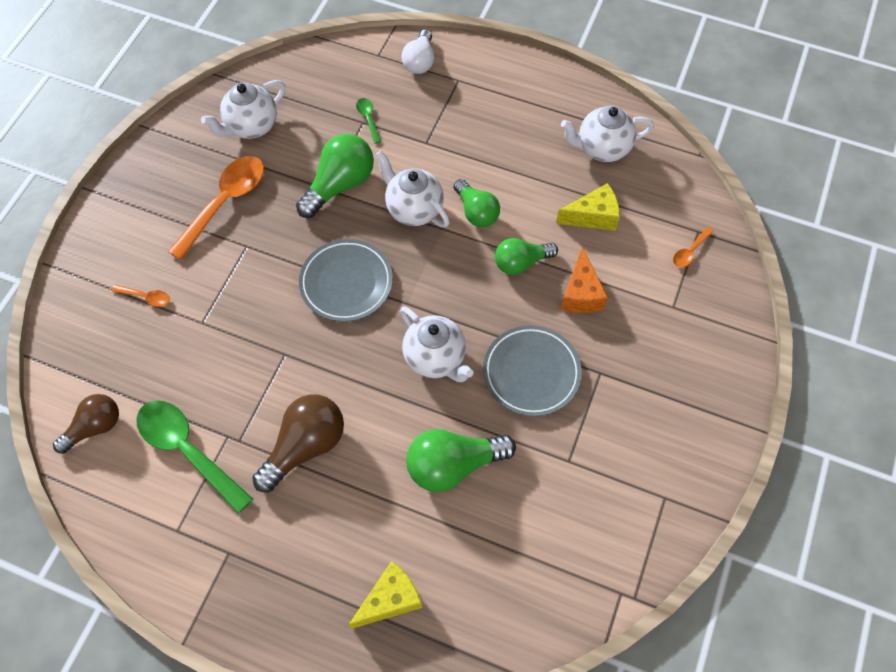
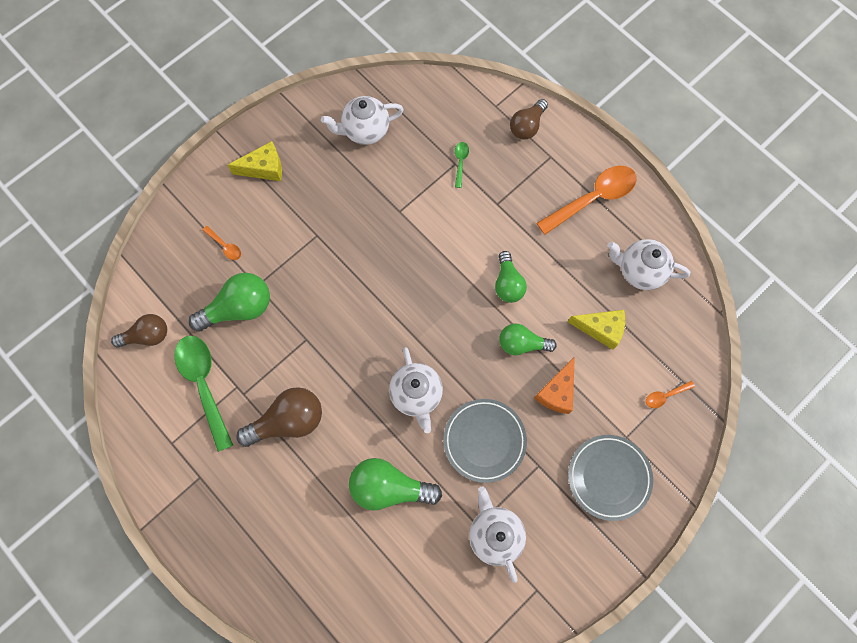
camera: 25 degrees right, 10 degrees up
orange spoon [168,156,264,260] -> orange spoon moved to [537,166,637,235]
green light bulb [296,134,374,218] -> green light bulb moved to [189,273,270,332]
grey plate [299,239,393,322] -> grey plate moved to [568,435,653,521]
yellow cheese [349,561,422,629] -> yellow cheese moved to [228,141,282,181]
white teapot [375,151,450,227] -> white teapot moved to [469,486,526,583]
white light bulb [402,29,434,74] -> brown light bulb [510,99,548,139]

